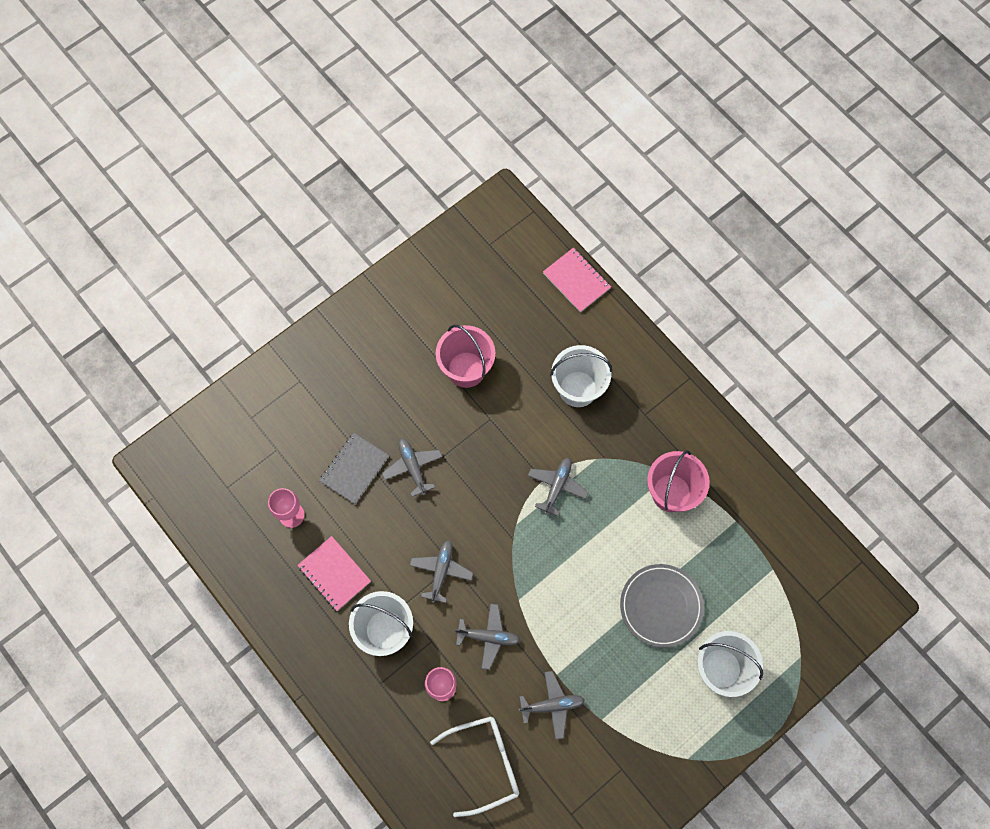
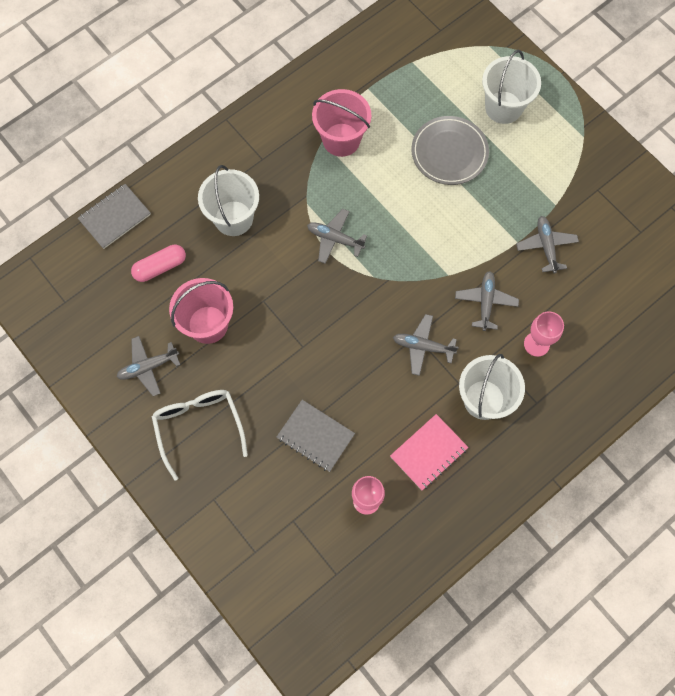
camera: 90 degrees left, 0 degrees up
grey plane [382,439,443,497] -> grey plane moved to [117,336,180,396]
white glasses [430,716,519,817] -> white glasses moved to [152,390,248,481]
pink notebook [543,248,611,313] -> grey notebook [78,184,151,249]
none -> pink capsule [131,245,186,282]

